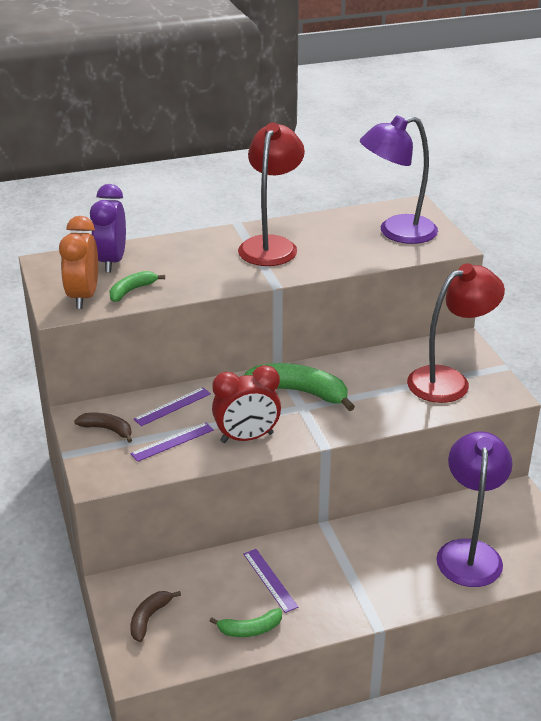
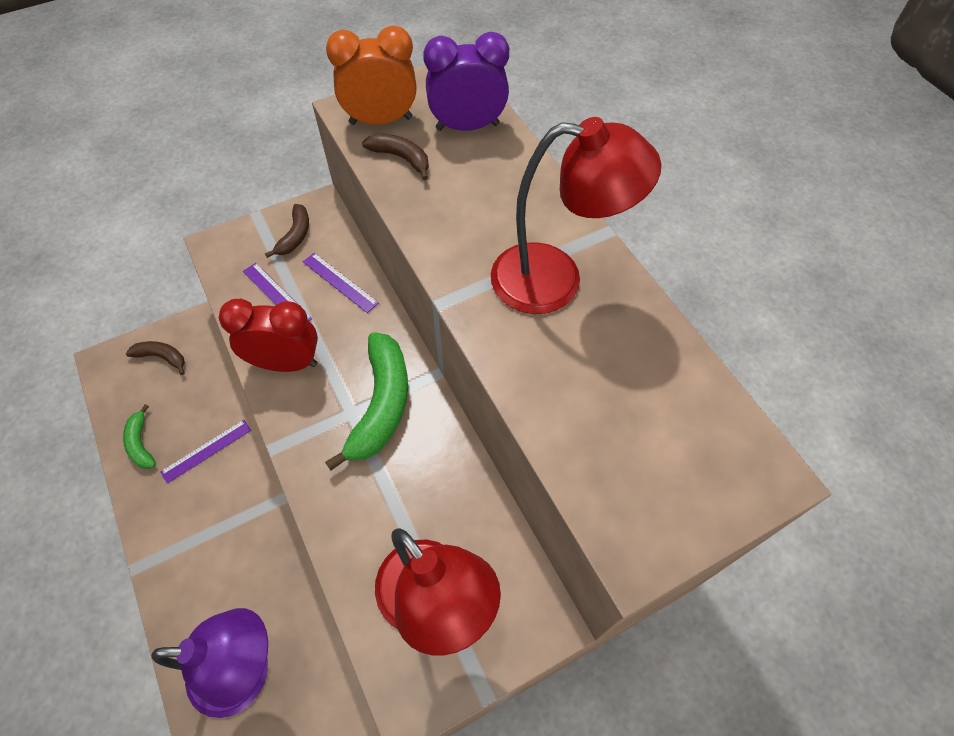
camera: 80 degrees right, 25 degrees up
green banana [109,271,165,302] -> brown banana [362,134,429,180]
red clock [212,365,281,443] -> red clock turned 120 degrees clockwise [219,299,318,372]
purple lamp [360,115,438,244] -> none

